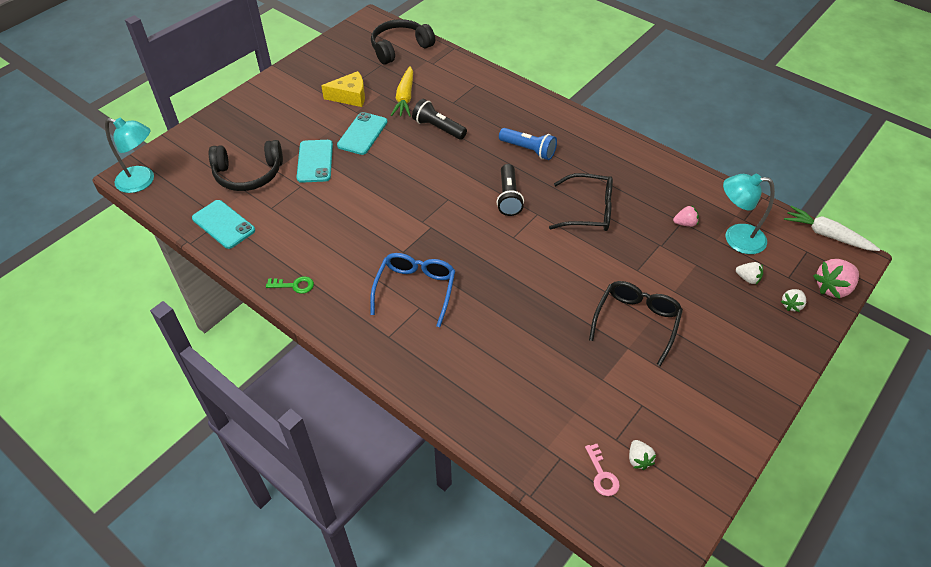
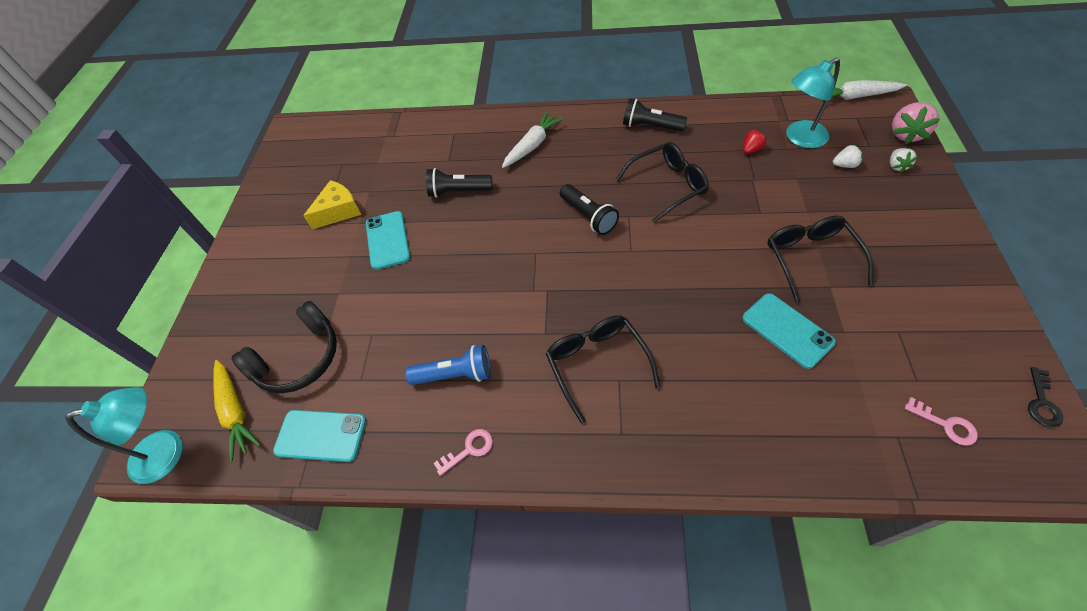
camera: 30 degrees left, 5 degrees up
green key [266,276,314,294] -> pink key [434,429,493,476]
turquoise phone [297,140,333,183] -> turquoise phone moved to [742,293,836,369]
blue glasses [370,253,455,327] -> black glasses [546,315,660,424]
black headphones [371,19,435,64] -> none
yellow carrot [391,66,413,117] -> yellow carrot moved to [213,360,261,462]
blue flashlight [499,128,557,160] -> blue flashlight moved to [405,345,491,385]
white strawberry [629,440,656,470] -> none
pink strawberry [673,206,699,227] -> red strawberry [743,129,767,154]
none -> white carrot [502,112,564,168]
none -> black flashlight [623,98,687,132]
none -> black key [1028,367,1063,427]

